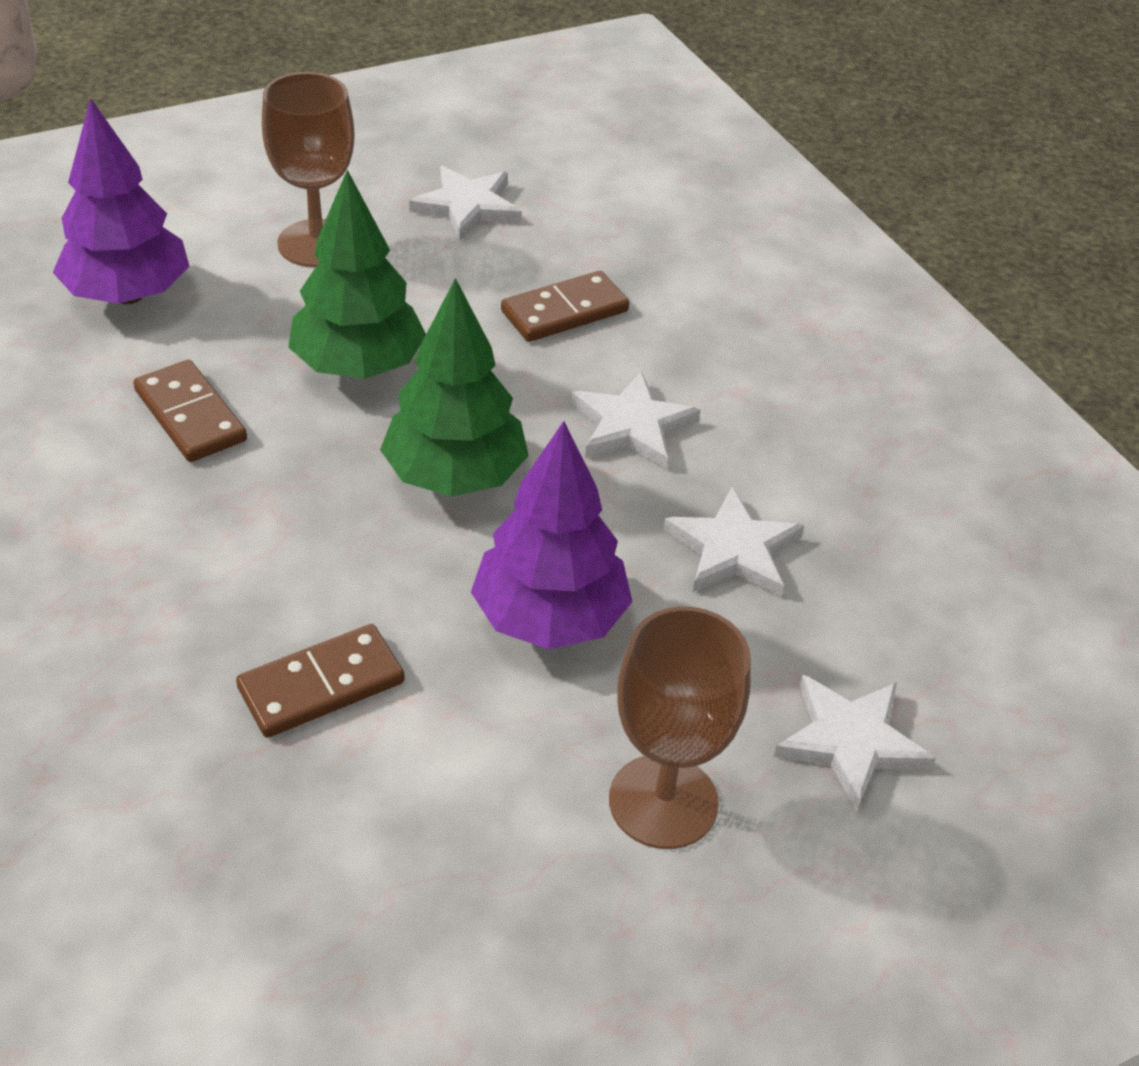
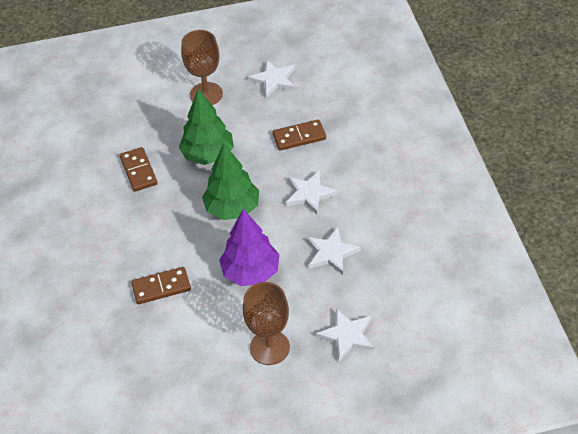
camera: 20 degrees right, 5 degrees up
purple tree [53,98,189,304] -> none

